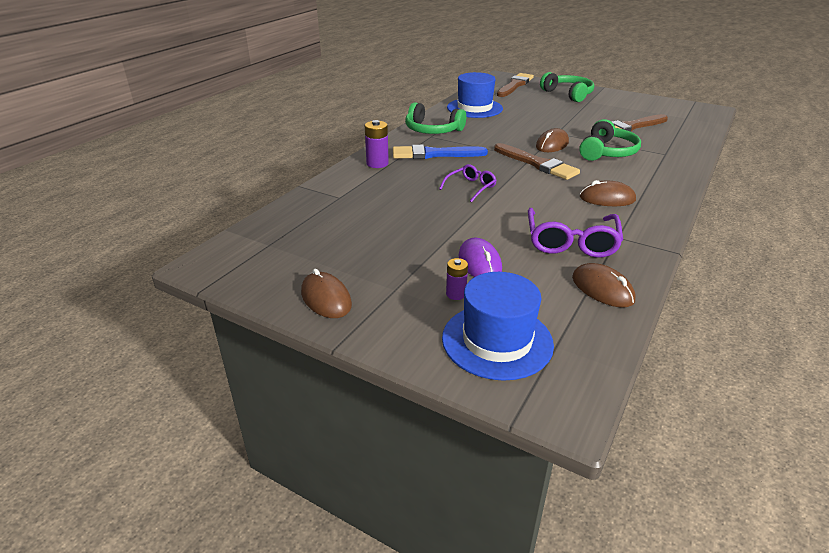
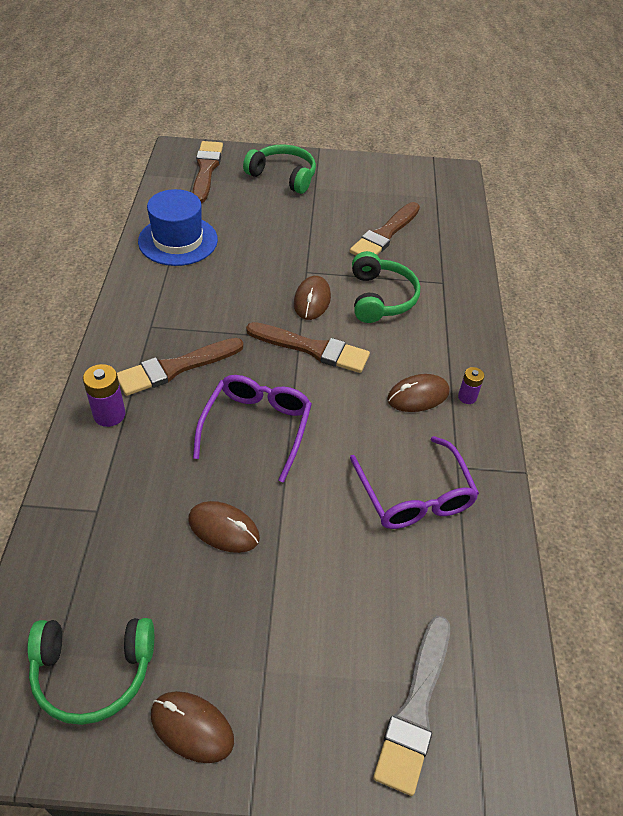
camera: 30 degrees left, 15 degrees up
blue brush [393,145,488,159] -> brown brush [117,338,244,396]
green headphones [405,102,466,134] -> green headphones moved to [27,618,154,725]
purple glasses [439,164,497,202] -> purple glasses [193,375,312,483], size x1.69
blue hat [442,272,554,381] -> grey brush [373,616,450,796]
purple battery [446,258,468,300] -> purple battery moved to [458,367,484,404]
purple mouse [459,238,502,277] -> none
brown mouse [572,263,635,307] -> brown mouse moved to [188,501,260,553]

